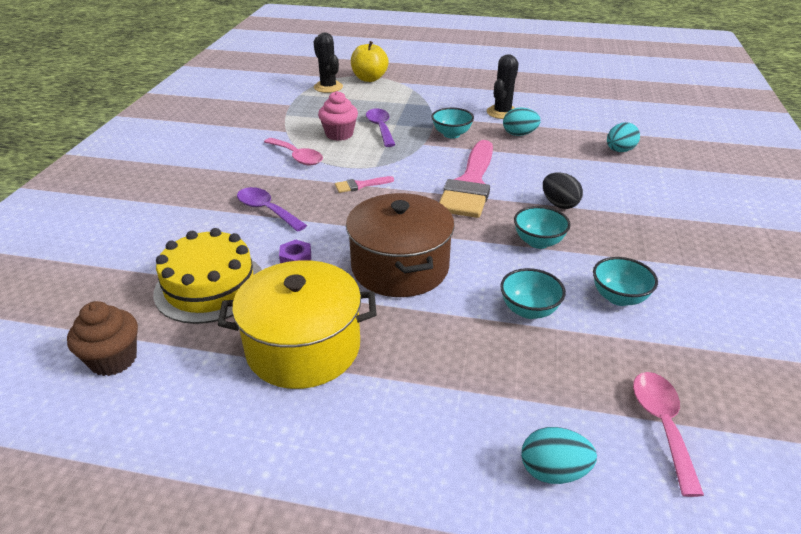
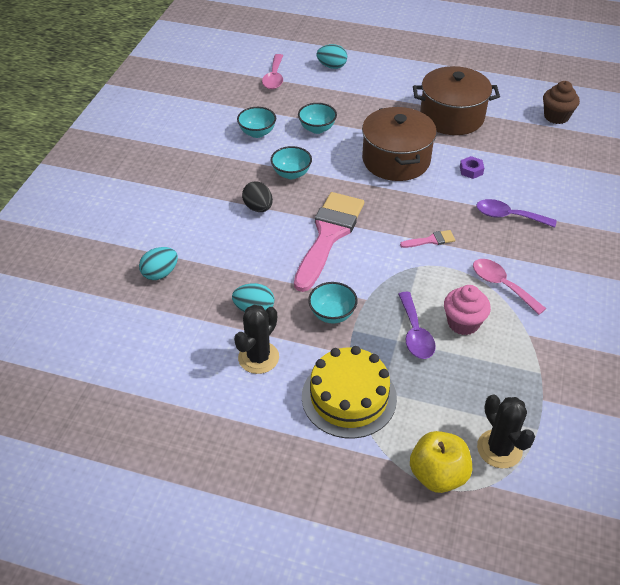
camera: 175 degrees left, 10 degrees up
yellow cake [153,228,262,324] -> yellow cake moved to [302,346,397,439]
yellow pot [218,260,377,389] -> brown pot [413,66,500,135]
purple spoon [237,187,307,232] -> purple spoon turned 150 degrees clockwise [476,199,557,228]

